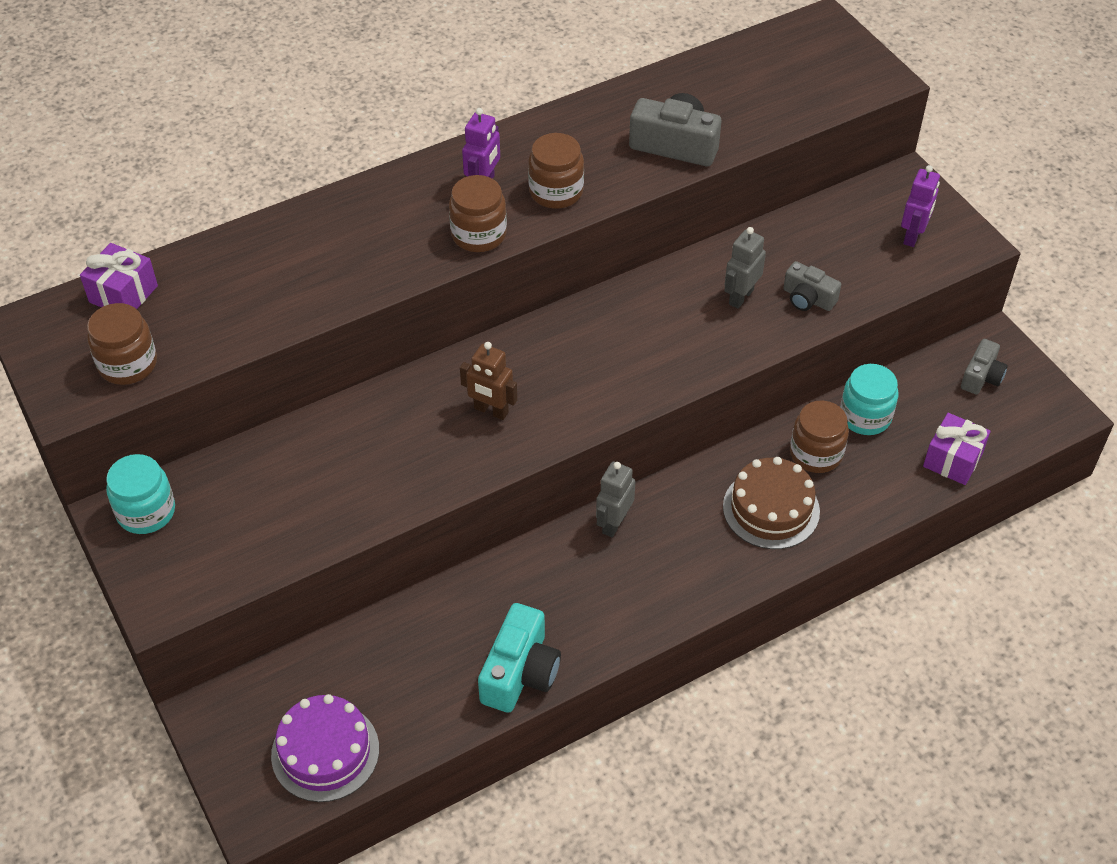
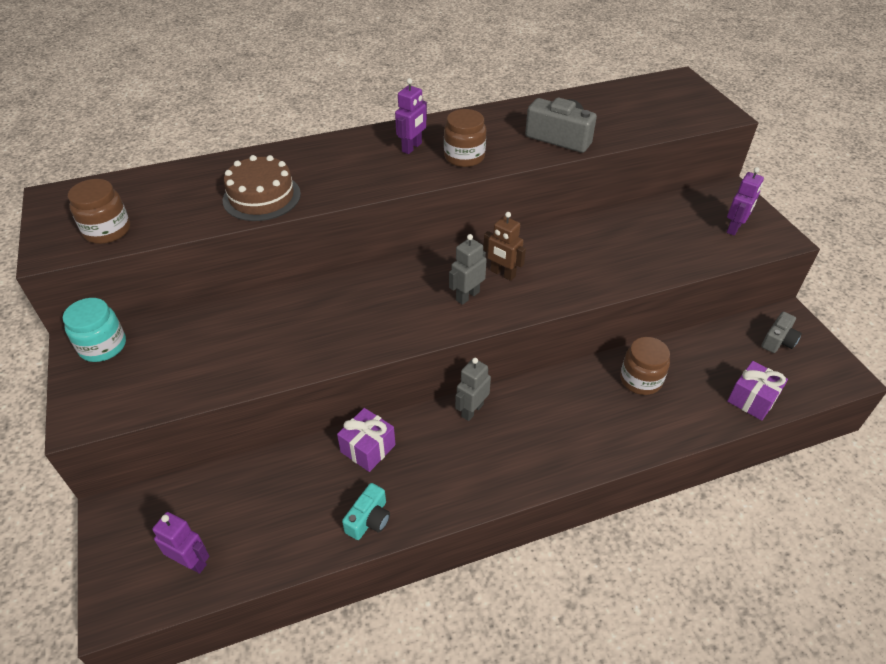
camera: 10 degrees right, 5 degrees down
purple gift [80,243,158,309] -> purple gift moved to [337,408,396,472]
purple cake [271,694,379,802] -> purple robot [152,512,210,574]
brown jar [449,175,507,252] -> none
brown robot [460,342,517,420] -> brown robot moved to [483,212,526,281]
turquoise camera [478,603,561,713] -> turquoise camera [342,483,390,540], size x0.62
brown cake [723,457,820,549] -> brown cake moved to [223,155,301,221]
grey robot [725,227,766,309] -> grey robot moved to [449,234,487,305]
grey camera [783,261,841,311] -> none
turquoise jar [840,364,898,435] -> none

